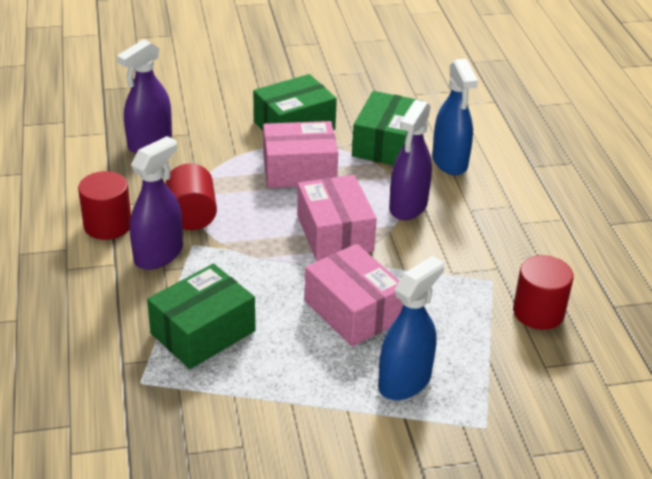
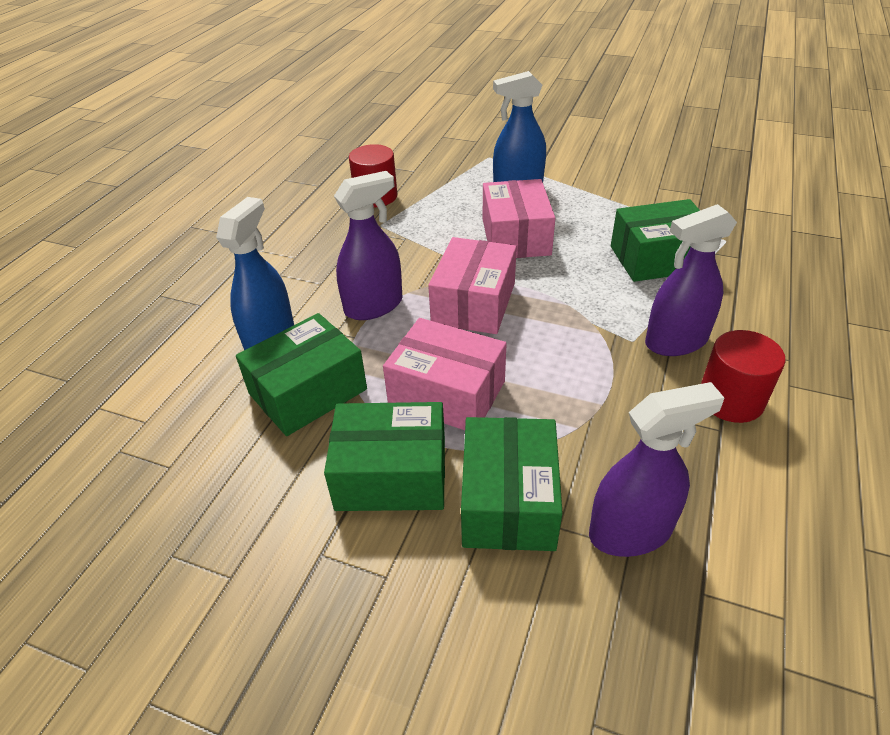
camera: 145 degrees left, 5 degrees up
red cylinder [166,163,217,230] -> none
none -> green box [461,417,563,551]

